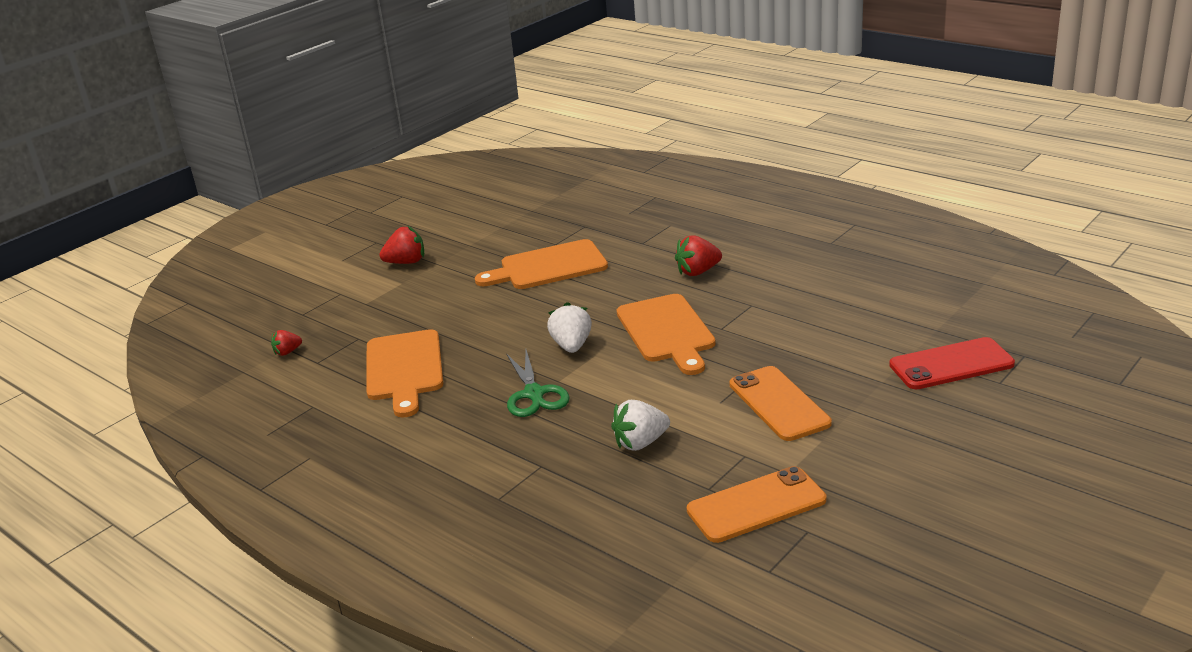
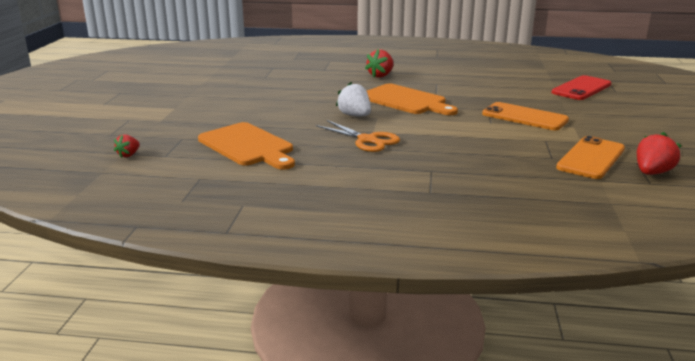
camera: 35 degrees left, 5 degrees down
red strawberry [379,226,424,264] -> red strawberry moved to [637,132,682,175]
orange cutting board [475,239,608,289] -> none
green scissors [506,350,570,417] -> orange scissors [316,120,400,152]
white strawberry [611,400,670,451] -> none

